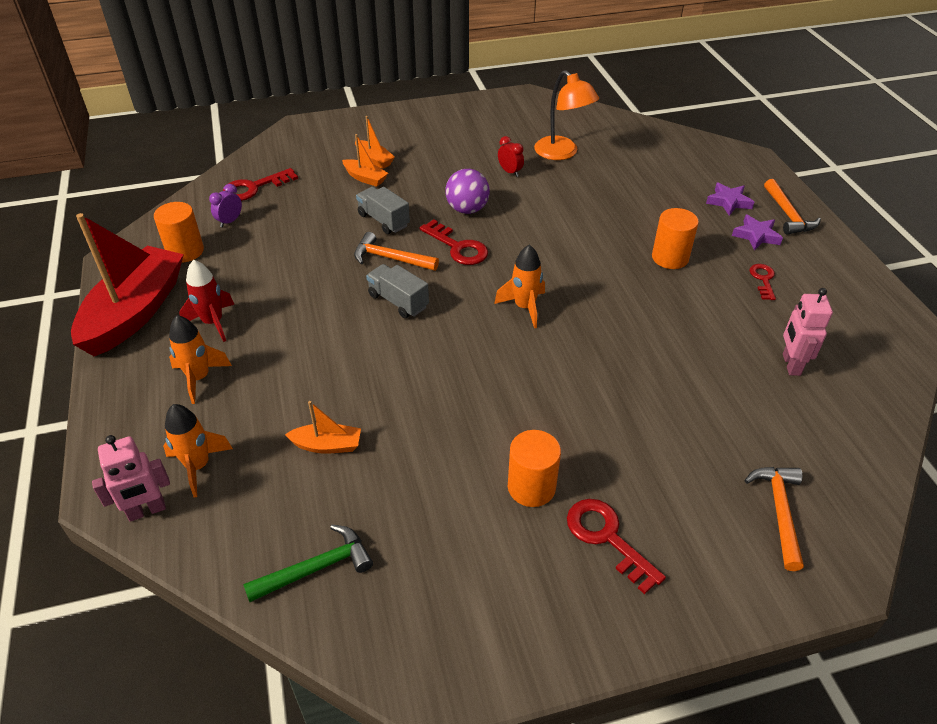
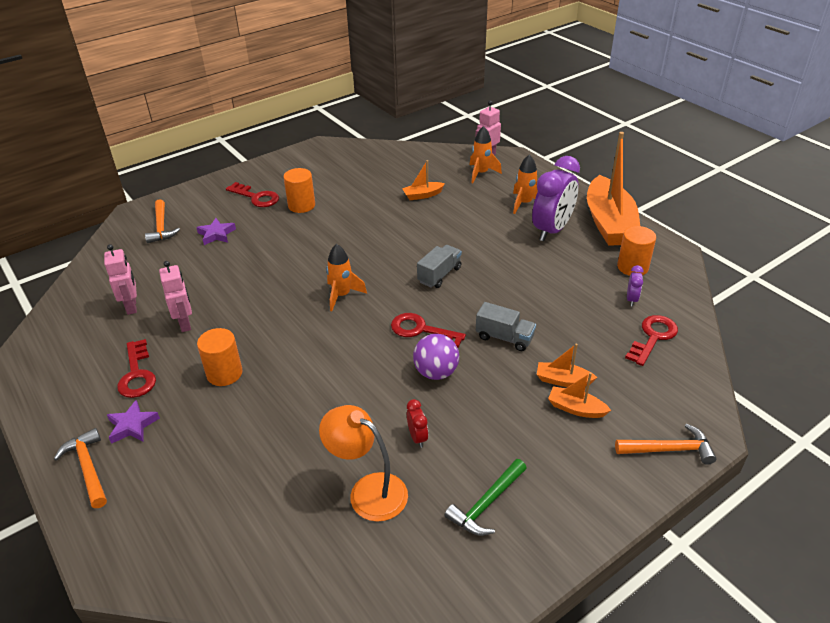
camera: 160 degrees right, 5 degrees down
red boat [71,213,184,356] -> orange boat [587,132,640,246]
red rocket [179,260,235,342] -> purple clock [532,156,580,241]
green hammer [243,525,373,602] -> green hammer moved to [445,459,527,536]
orange hammer [354,232,439,271] -> orange hammer moved to [615,424,717,465]
grey truck [366,264,429,318] -> grey truck turned 75 degrees counterclockwise [417,245,462,288]
red clock [498,136,524,177] -> red clock turned 135 degrees counterclockwise [407,399,428,448]
purple star [706,182,754,216] -> purple star moved to [196,218,236,245]
red key [749,264,776,300] -> red key [117,339,156,398], size x1.60
none -> pink robot [159,261,192,332]

